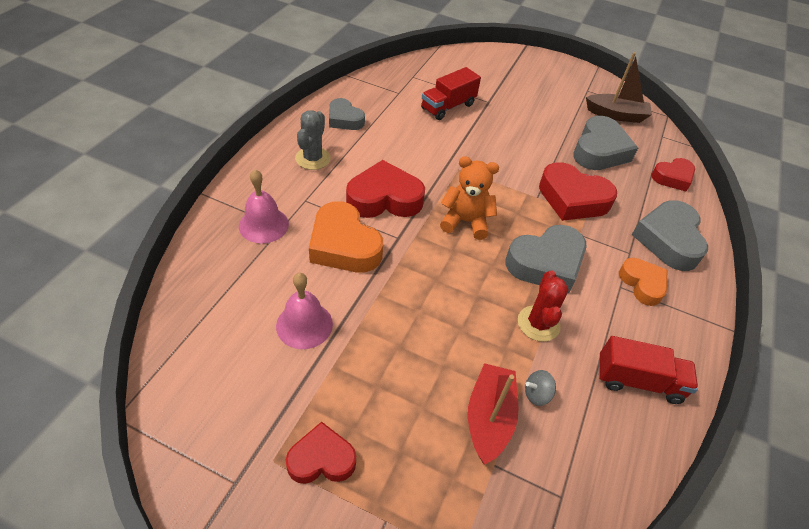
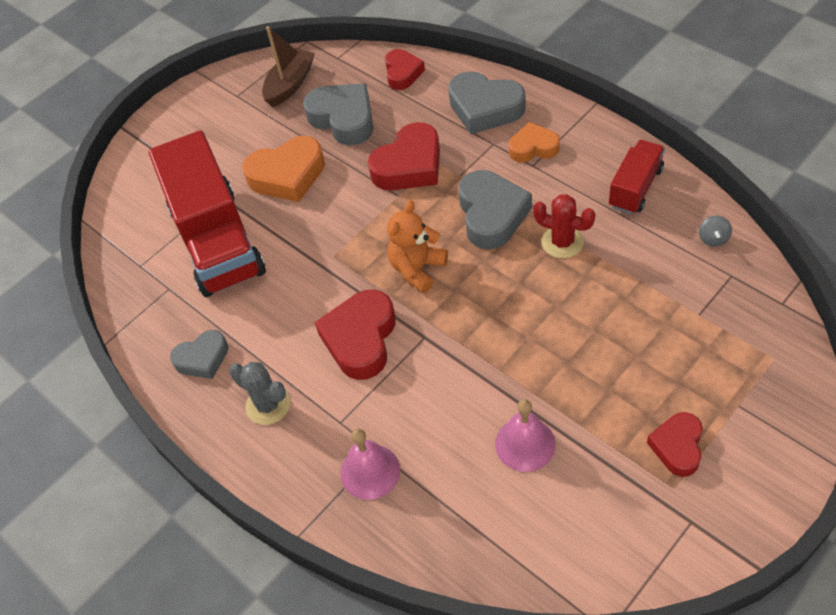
camera: 60 degrees left, 5 degrees up
orange heart [309,201,383,273] -> orange heart moved to [242,136,325,202]
red truck [421,67,481,120] -> red truck [149,130,266,297], size x1.99
red boat [468,363,519,464] -> none
grey spinning top [525,370,556,406] -> grey spinning top moved to [699,216,732,247]

